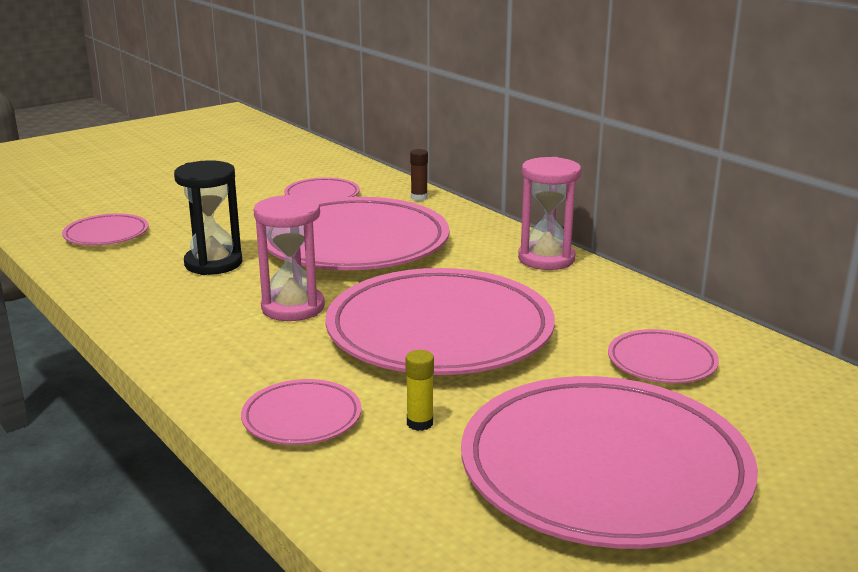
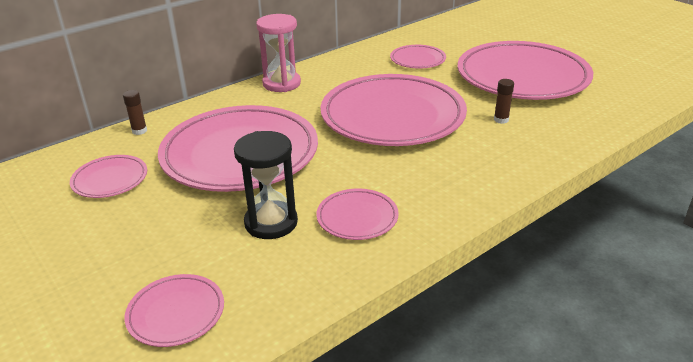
camera: 90 degrees left, 10 degrees up
pink plate [241,379,362,445] -> pink plate moved to [316,188,399,240]
pink hourglass [254,194,325,321] -> none
yellow glue stick [405,350,434,431] -> brown glue stick [494,79,514,124]

